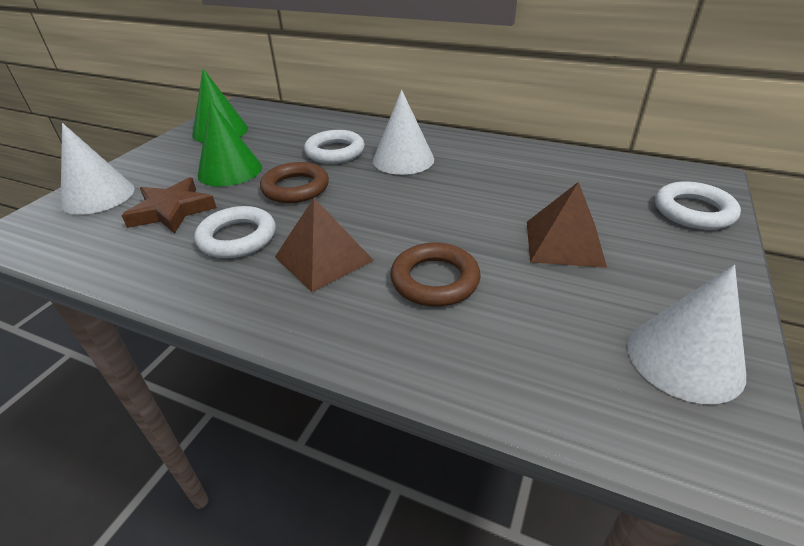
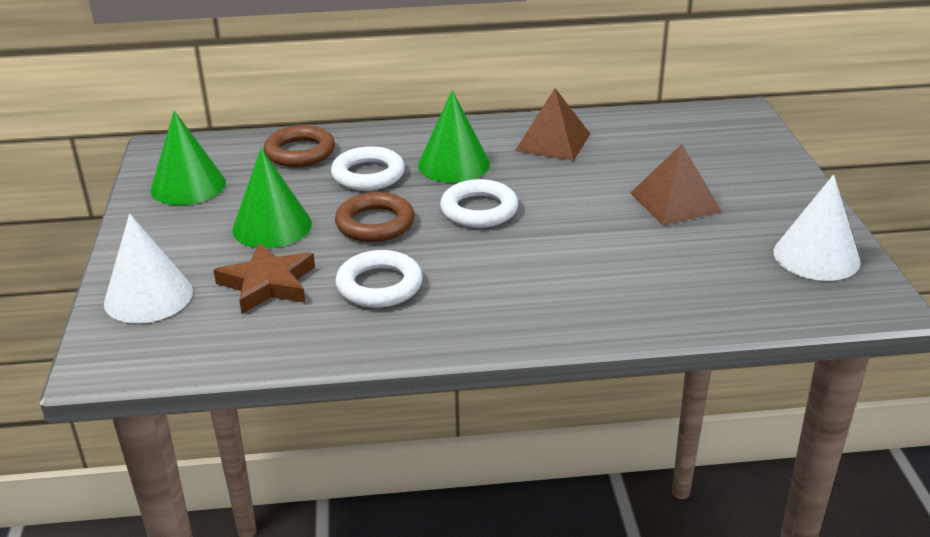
camera: 30 degrees left, 5 degrees down
brown pyramid [275,198,374,292] -> brown pyramid moved to [515,88,590,161]
white cone [373,90,434,175] -> green cone [418,90,490,183]
brown ring [390,243,481,307] -> brown ring moved to [264,125,335,167]
white ring [655,181,741,230] -> white ring moved to [440,179,518,228]

